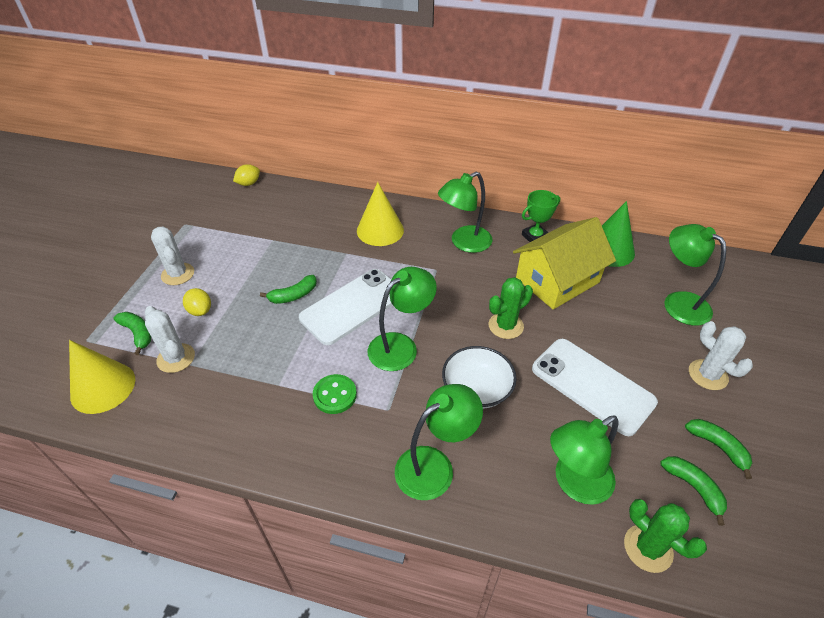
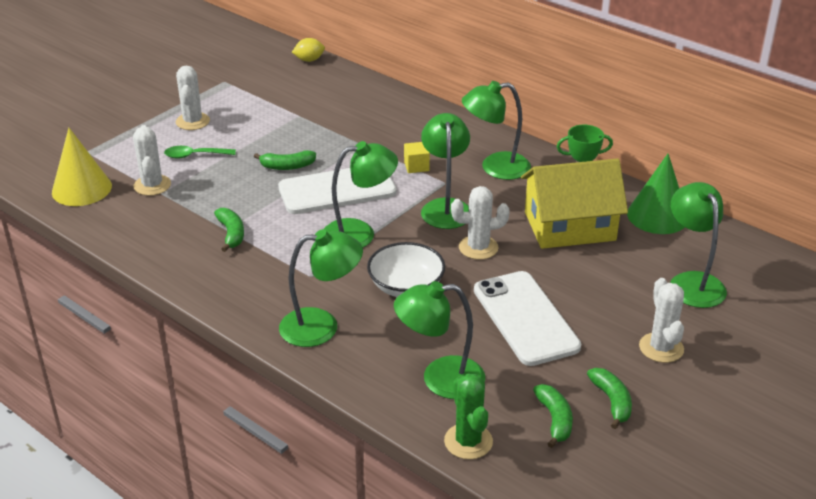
camera: 25 degrees right, 10 degrees down
green banana [113,312,151,355] -> green banana moved to [214,208,244,252]
yellow lemon [183,288,211,316] -> green spoon [164,146,236,159]
green button [313,374,357,414] -> none
yellow cone [357,182,404,246] -> none
green cactus [489,277,533,339] -> white cactus [451,186,510,260]
none -> yellow cube [404,142,430,173]
none -> green lamp [421,113,470,229]

